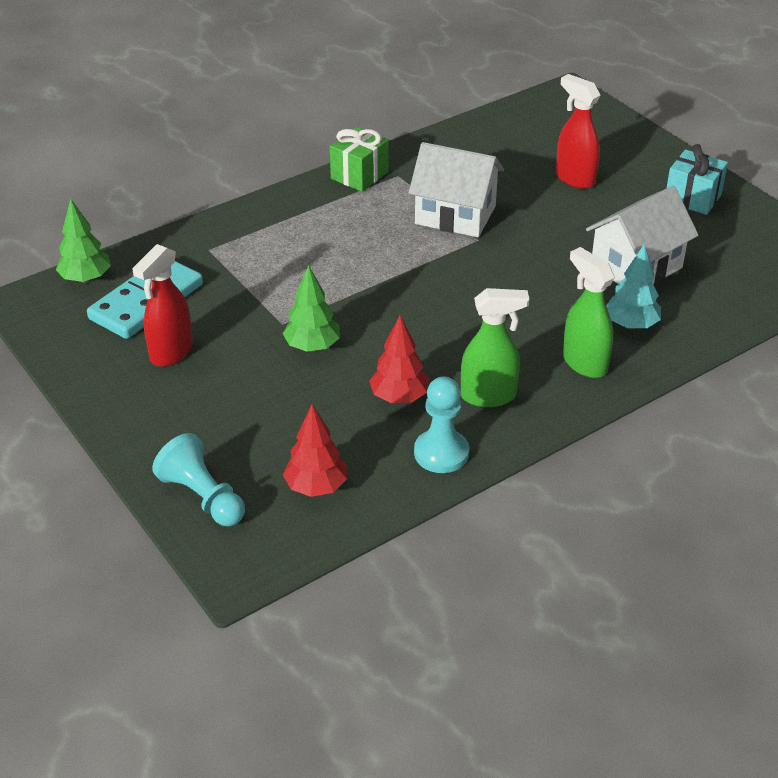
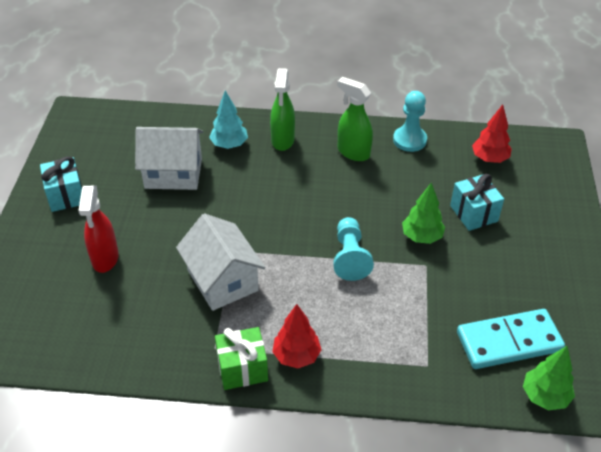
camera: 140 degrees left, 5 degrees up
red spray bottle [132,244,193,367] -> none
turquoise pawn [152,433,245,526] -> turquoise pawn moved to [333,217,374,281]
red tree [369,315,429,403] -> red tree moved to [272,304,322,368]
none -> turquoise gift [450,174,504,231]

